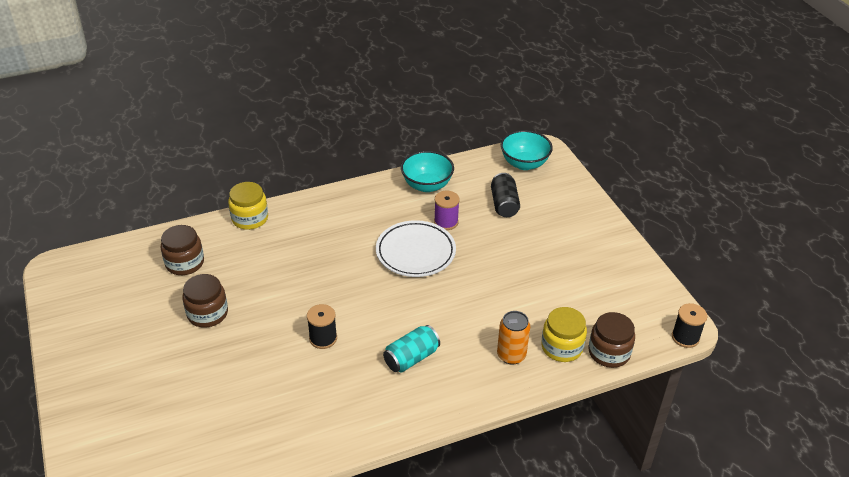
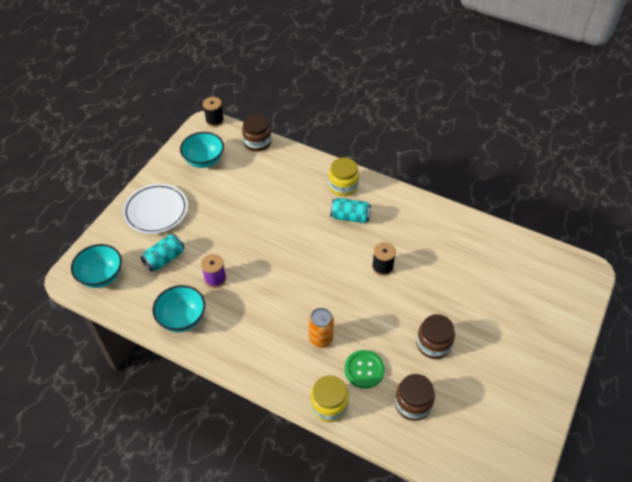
camera: 130 degrees left, 10 degrees up
white plate [376,220,456,277] -> white plate moved to [123,184,188,234]
black can [491,173,520,217] -> turquoise can [140,234,185,272]
orange can [497,311,530,365] -> orange can moved to [309,308,334,348]
yellow jar [541,307,587,362] -> yellow jar moved to [328,157,359,196]
none -> turquoise bowl [180,132,224,168]
none -> green button [344,350,385,389]

